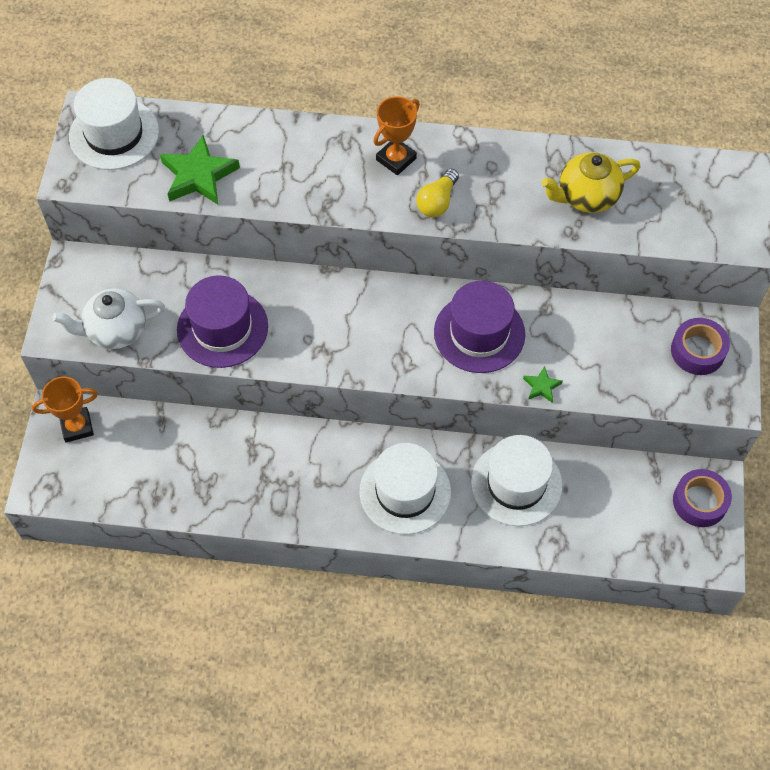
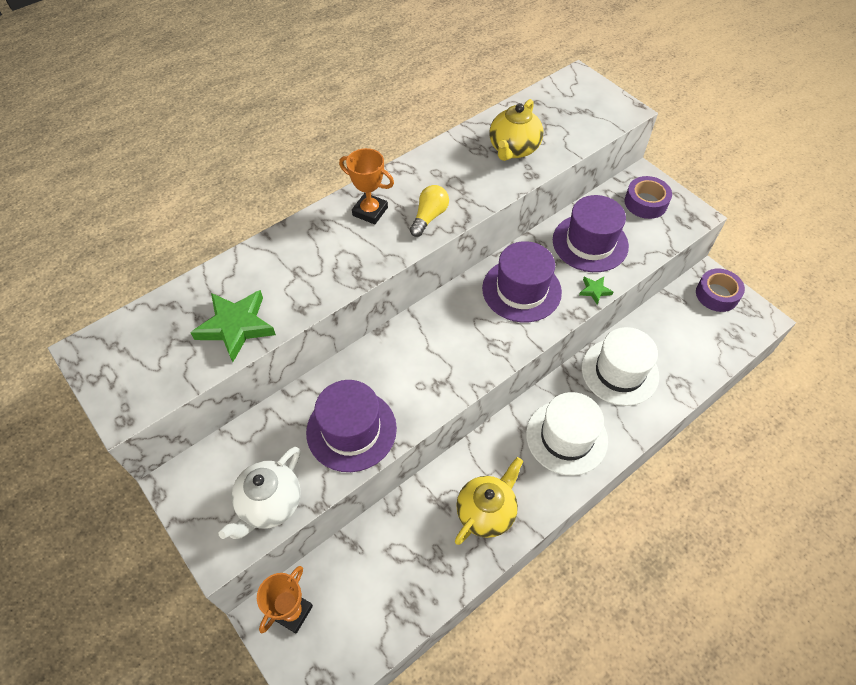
camera: 45 degrees left, 5 degrees down
white hat [69,78,159,170] -> none
orange trophy [373,96,420,175] -> orange trophy turned 60 degrees counterclockwise [339,148,394,224]
yellow light bulb [416,169,459,217] -> yellow light bulb turned 135 degrees counterclockwise [410,185,449,237]
none -> yellow teapot [455,457,523,545]
none -> purple hat [553,195,629,272]

